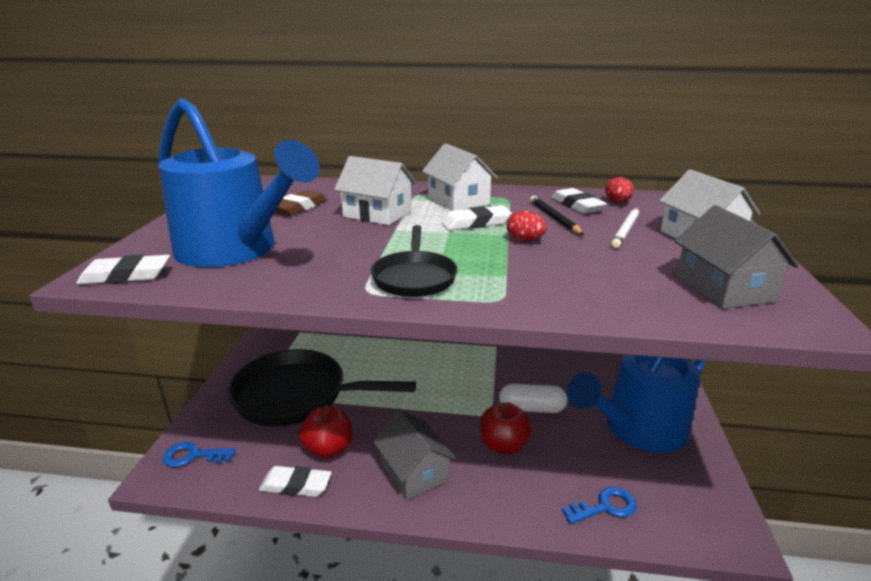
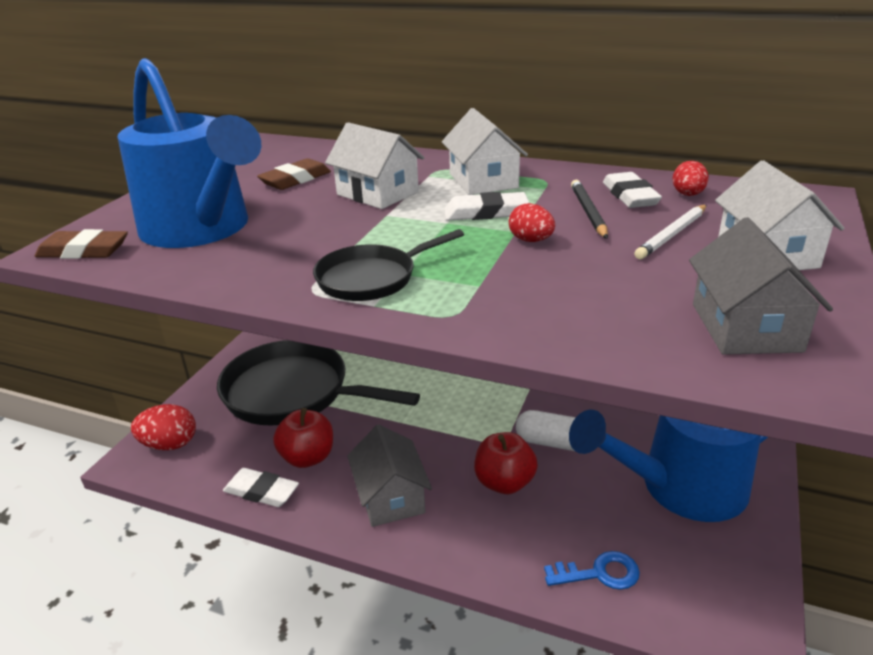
camera: 15 degrees right, 5 degrees up
white eraser [76,255,170,285] -> brown eraser [35,229,128,259]
blue key [162,442,236,467] -> red egg [131,404,196,450]
black pan [371,225,458,297] -> black pan turned 45 degrees clockwise [313,229,464,301]

